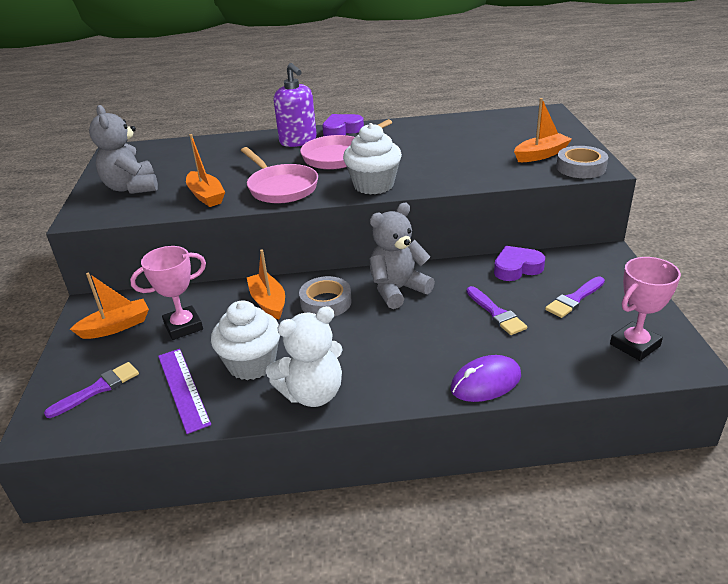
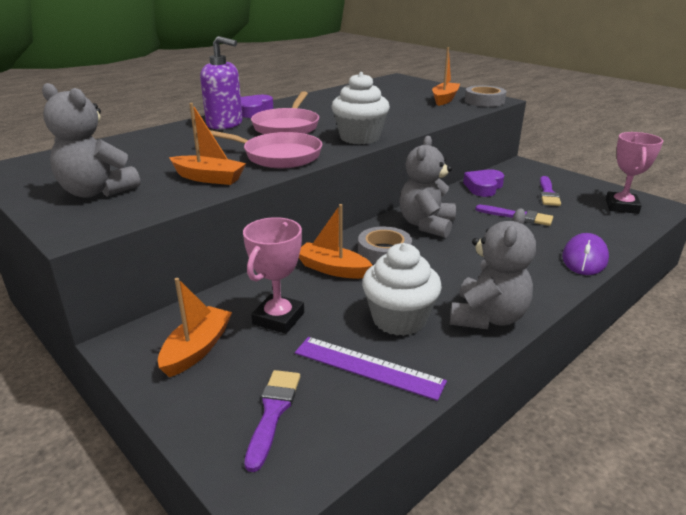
camera: 40 degrees left, 5 degrees down
white teddy bear [266,306,343,407] -> grey teddy bear [450,208,536,329]

